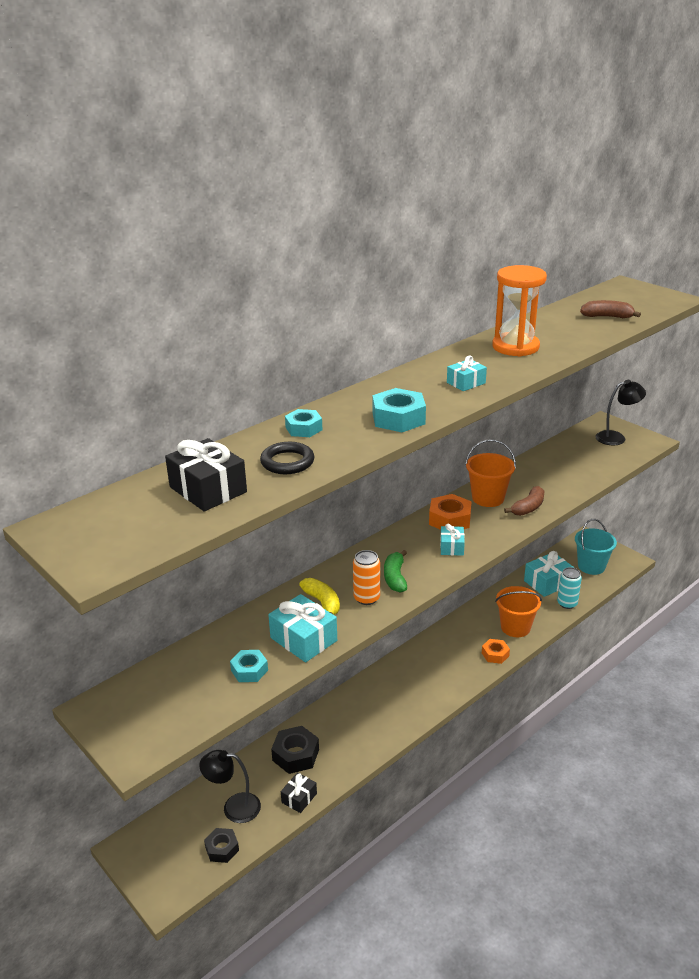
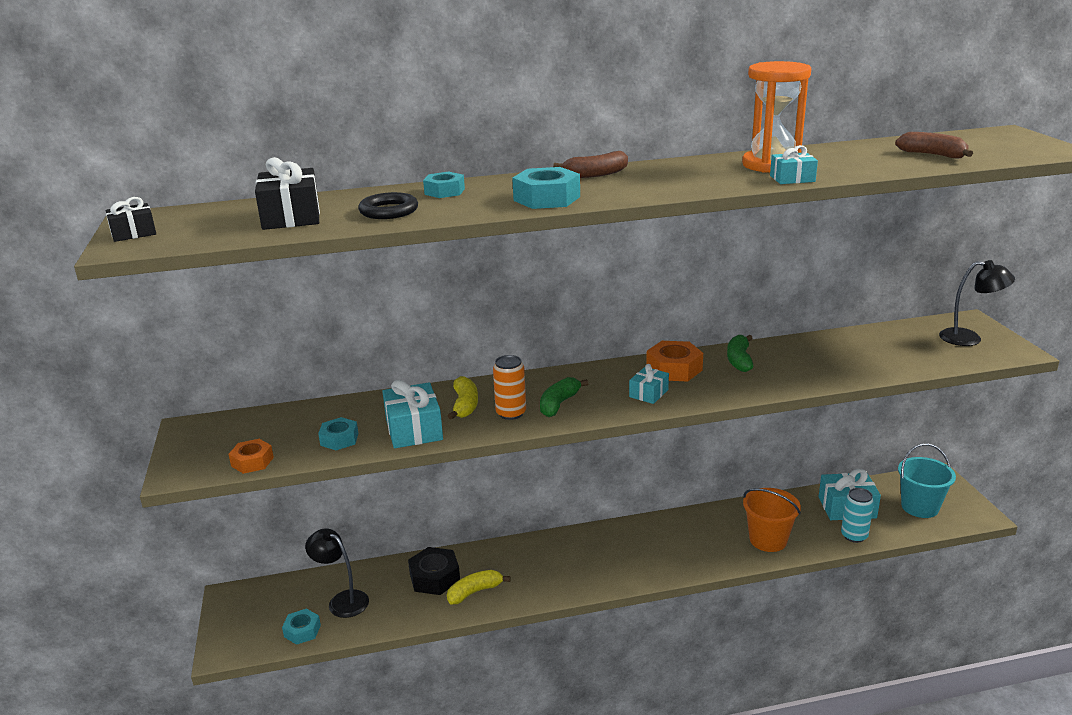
camera: 30 degrees right, 5 degrees down
black nut [204,828,239,863] -> turquoise nut [282,609,321,645]
black gift [281,772,317,813] -> black gift moved to [106,197,156,242]
turquoise gift [447,356,487,391] -> turquoise gift moved to [770,145,818,184]
orange bucket [465,439,516,507] -> green banana [727,335,753,372]
orange nut [482,639,510,664] -> orange nut moved to [229,439,274,474]
brown banana [504,486,544,516] -> brown banana moved to [553,151,628,178]
none -> yellow banana [447,570,511,604]

